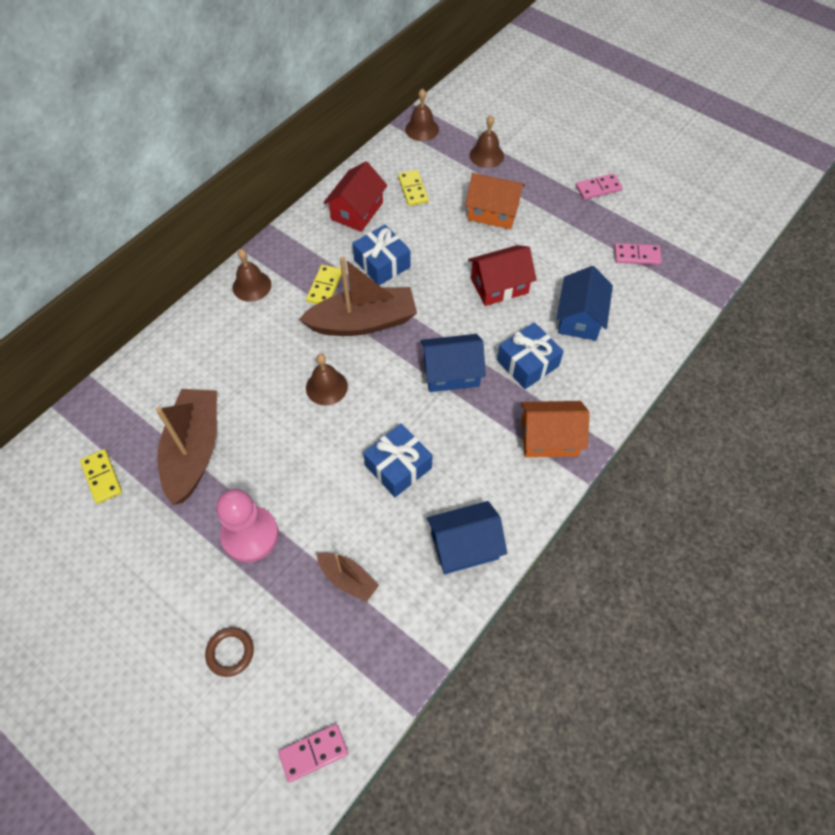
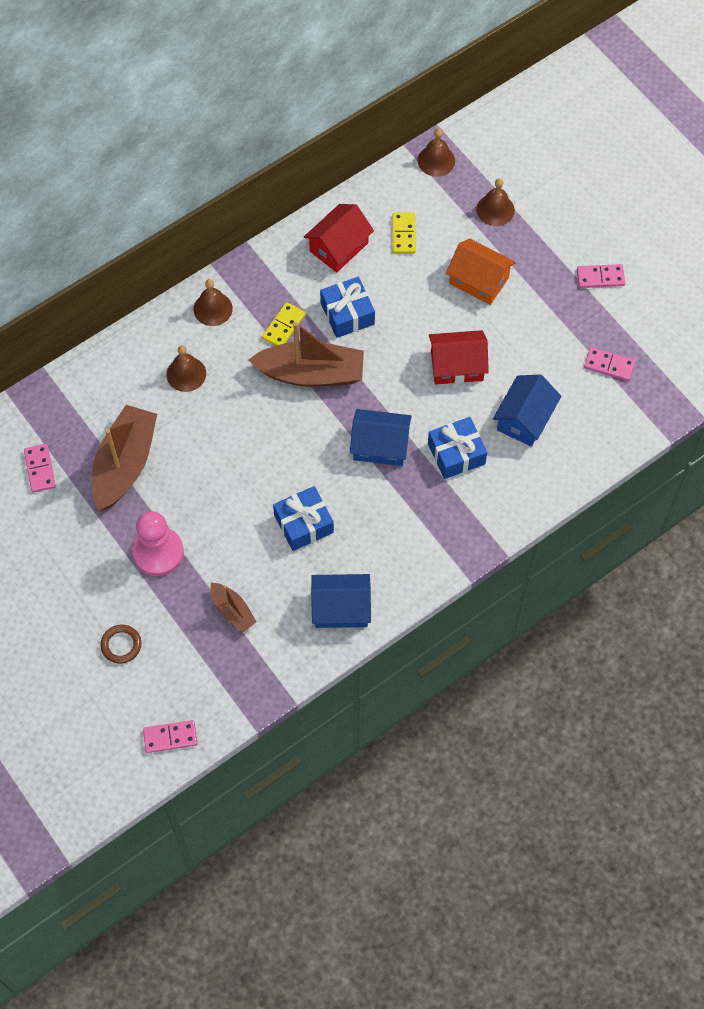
camera: 15 degrees right, 5 degrees up
yellow domino [80,449,122,504] -> pink domino [24,444,56,493]
brown bell [306,354,348,405] -> brown bell moved to [166,346,206,392]
orange house [521,401,590,457] -> none

